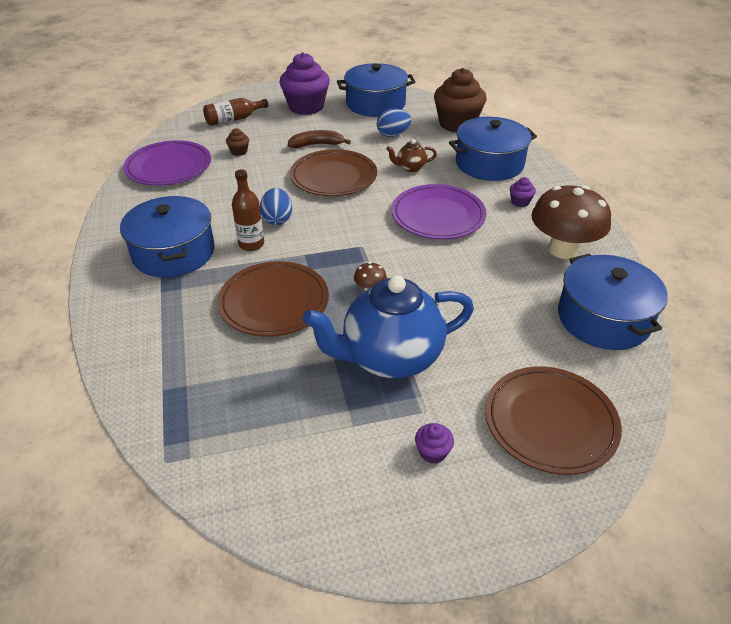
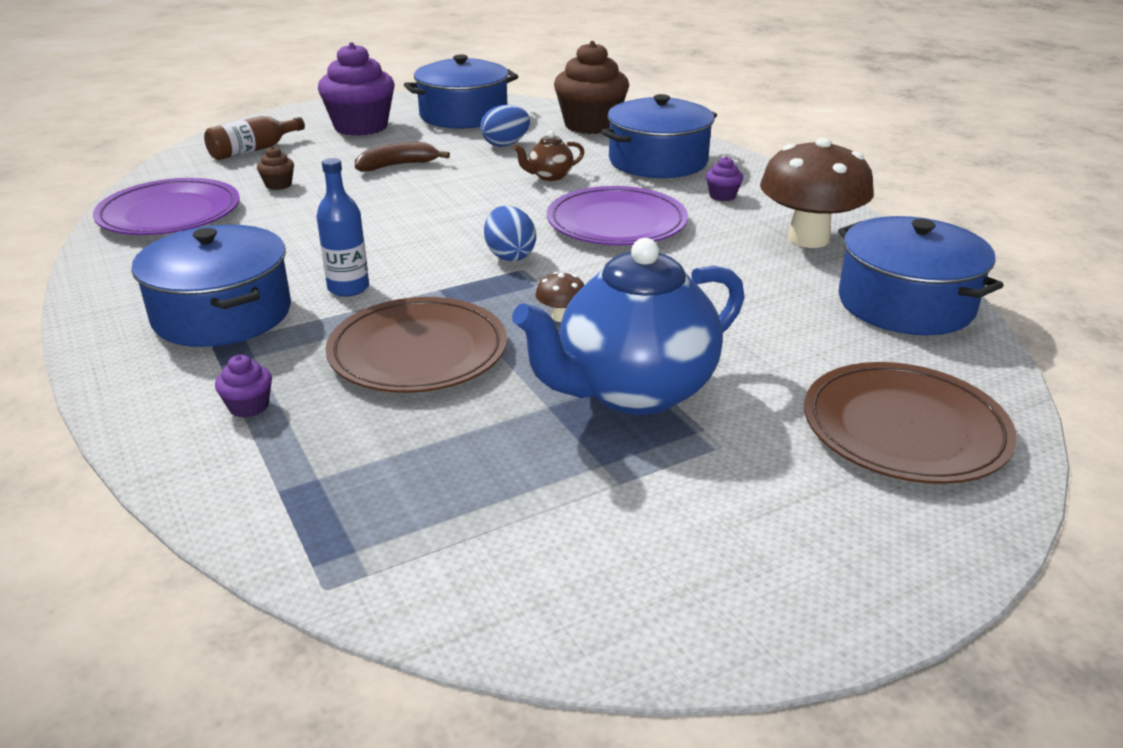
camera: 15 degrees left, 10 degrees down
brown bottle [232,169,264,251] -> blue bottle [317,158,369,297]
blue egg [260,188,292,225] -> blue egg moved to [484,206,536,261]
brown plate [290,149,377,196] -> none
purple cupcake [415,423,454,464] -> purple cupcake moved to [215,355,272,418]

